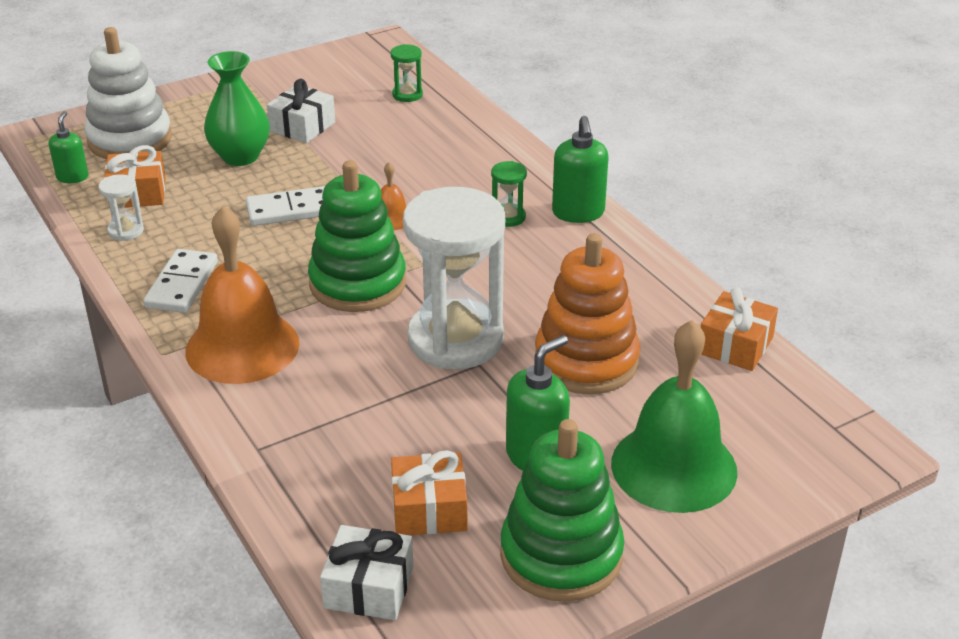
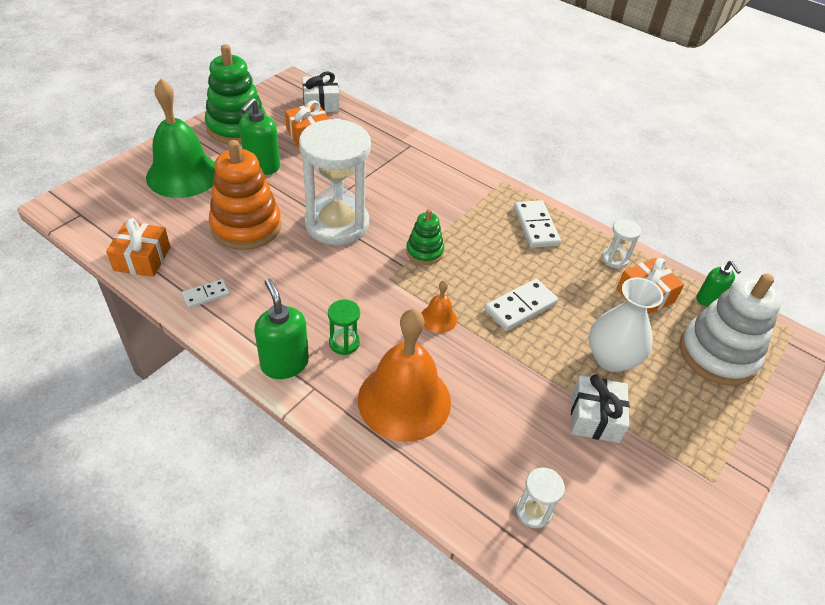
camera: 155 degrees right, 10 degrees up
orange bell [185,206,299,384] -> orange bell moved to [358,309,451,442]
green vase [204,51,270,166] -> white vase [589,278,663,372]
green stacking toy [308,160,406,312] -> green stacking toy [406,209,444,265], size x0.54
green hourglass [391,44,423,102] -> white hourglass [516,467,565,529]
none -> white domino [182,279,230,308]

